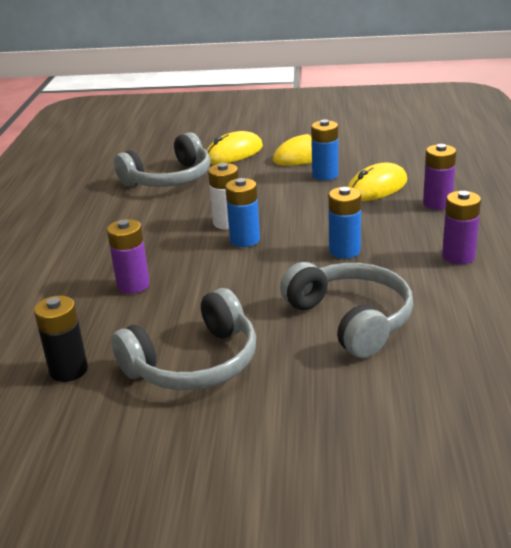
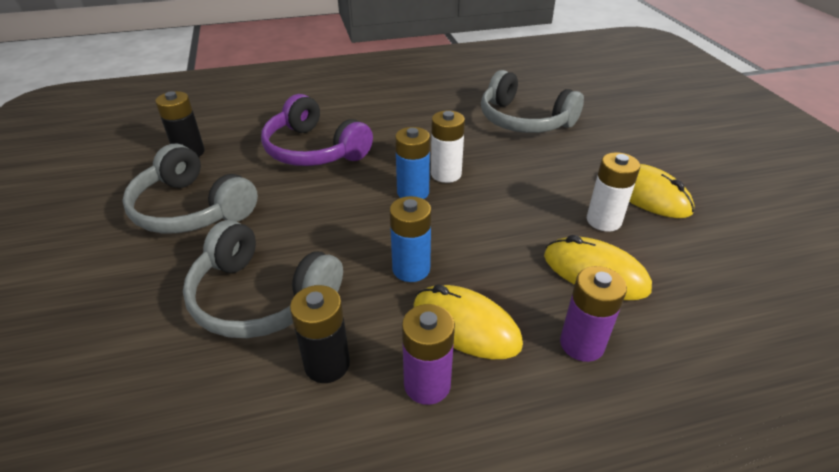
camera: 70 degrees right, 10 degrees up
purple battery [107,219,150,294] -> purple headphones [261,94,373,166]
yellow mouse [206,131,263,164] -> yellow mouse moved to [413,284,523,359]
grey headphones [280,262,413,358] -> grey headphones turned 75 degrees clockwise [183,220,343,338]
blue battery [311,119,338,180] -> white battery [587,152,640,232]
none -> black battery [290,285,350,383]

